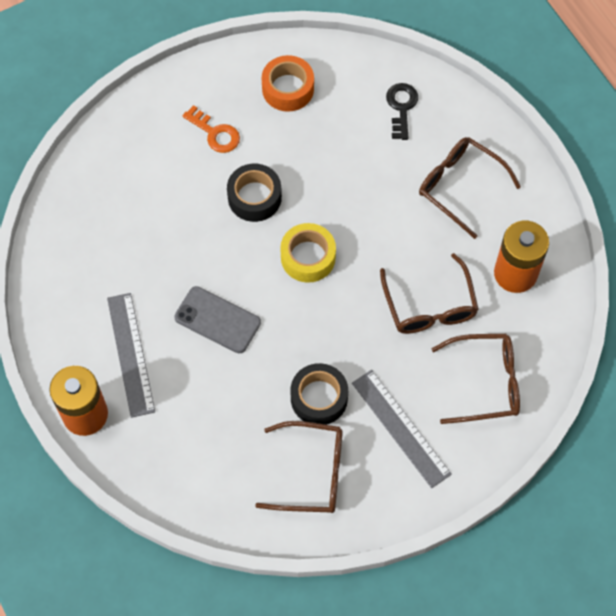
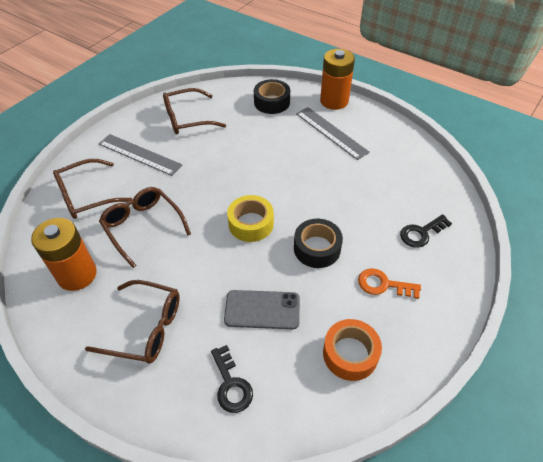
camera: 155 degrees right, 15 degrees down
grey phone [174,286,261,353] -> grey phone moved to [224,290,300,329]
black tape [290,363,348,425] -> black tape moved to [254,79,290,114]
none -> black key [400,214,452,248]

